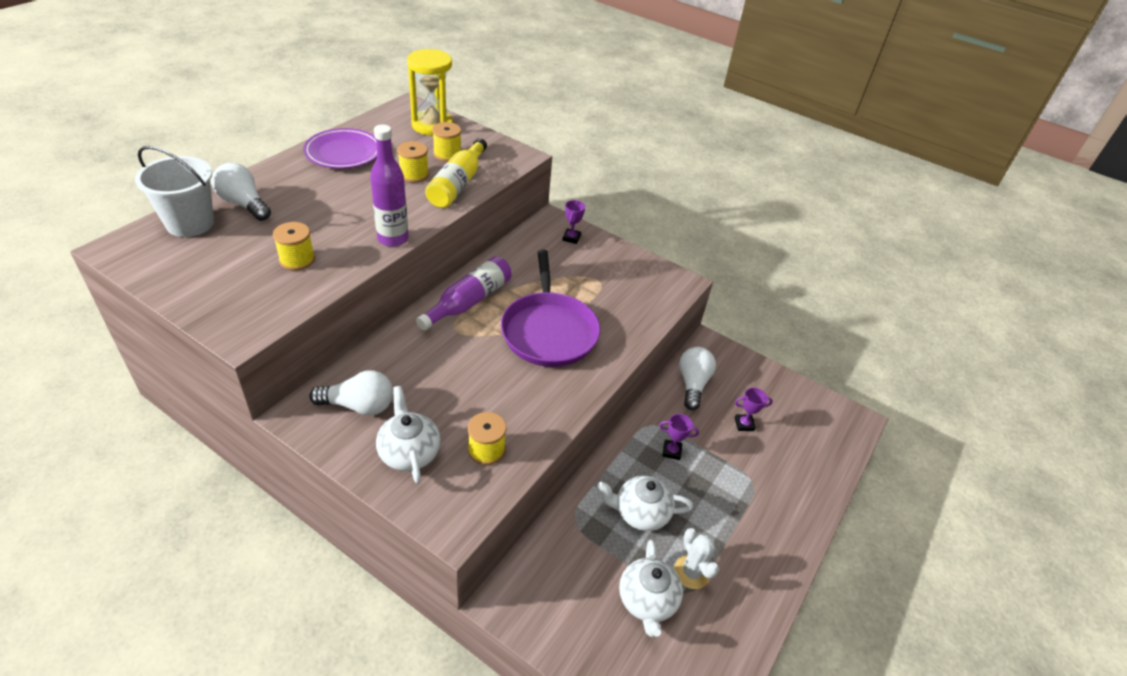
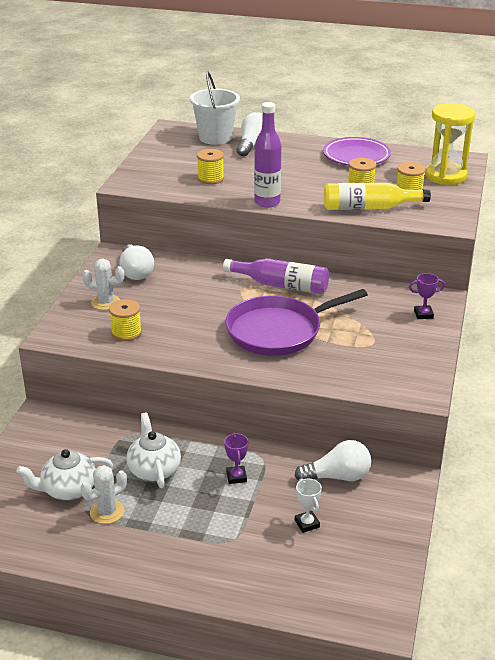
camera: 75 degrees right, 10 degrees down
white teapot [376,386,441,484] -> white cactus [82,259,124,310]
purple trophy [735,388,773,431] -> white trophy [295,478,322,533]

